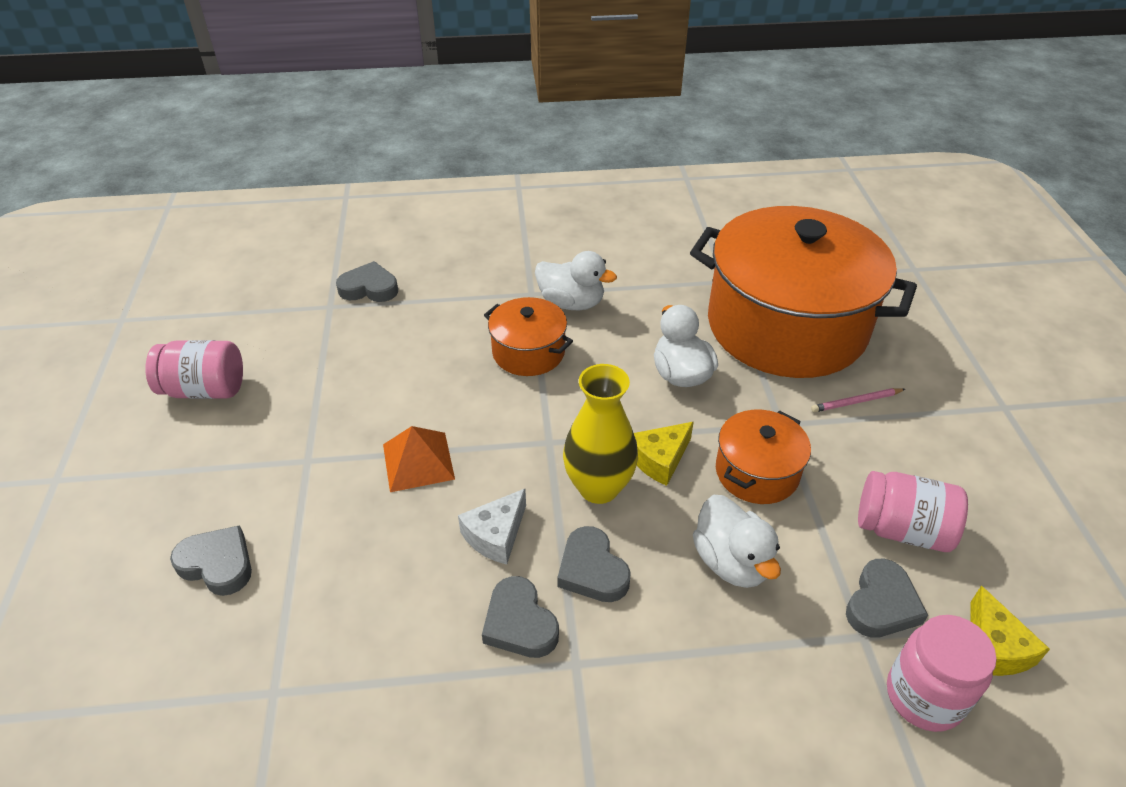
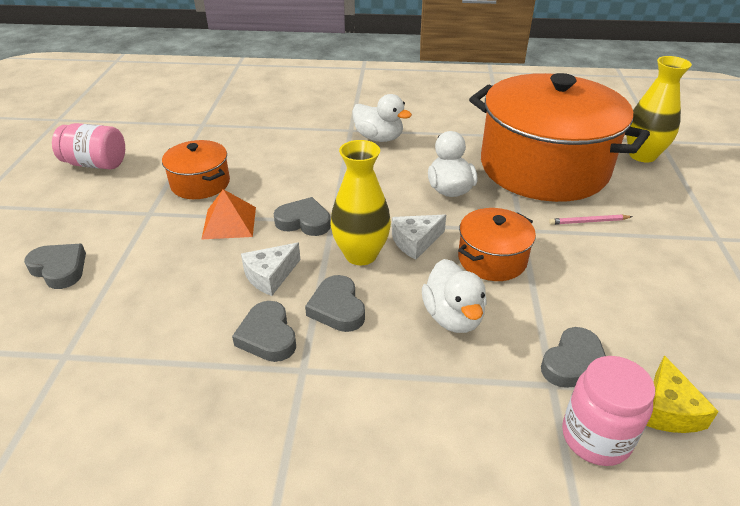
camera: 10 degrees right, 5 degrees down
grey heart [336,261,398,302] -> grey heart moved to [274,197,331,236]
orange pot [484,297,573,376] -> orange pot moved to [162,140,230,199]
yellow cheese [634,422,694,486] -> white cheese [392,215,446,260]
pink jar [858,471,968,552] -> none
none -> yellow vase [626,56,692,163]

